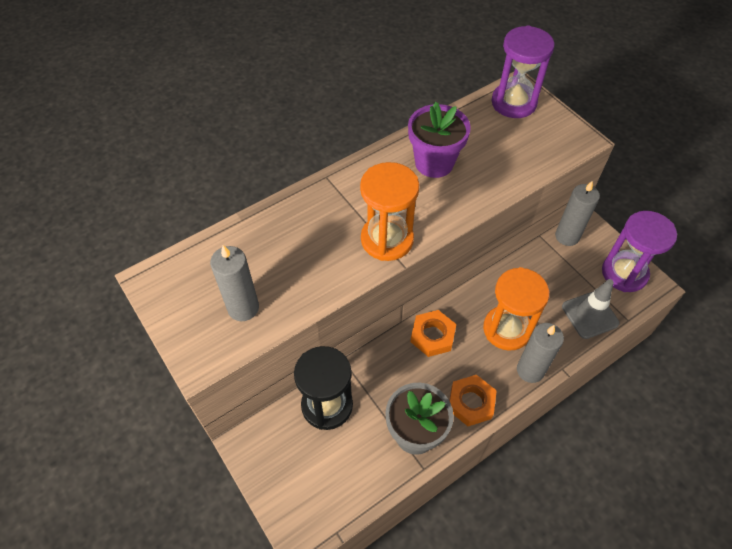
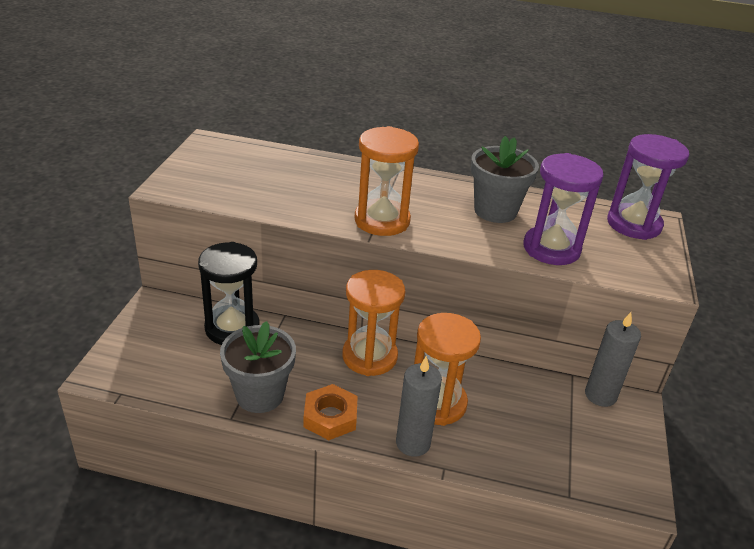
camera: 45 degrees right, 20 degrees down
grey candle [210,245,259,321] -> none
purple flower pot [408,102,471,178] -> grey flower pot [471,136,539,223]
orange nut [410,310,456,357] -> orange hourglass [342,270,405,376]
grey traffic cone [562,279,619,339] -> none
purple hourglass [602,211,677,292] -> purple hourglass moved to [524,153,604,265]

